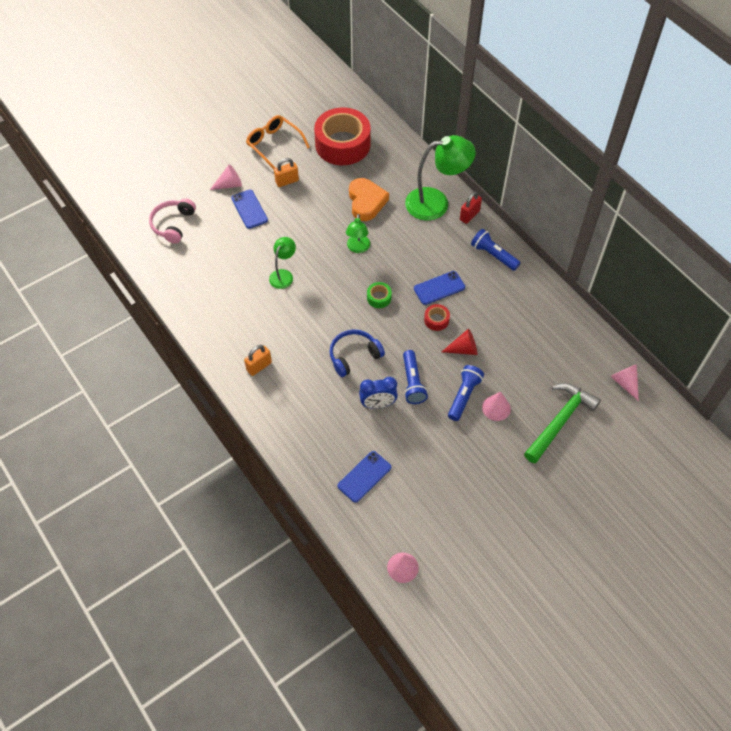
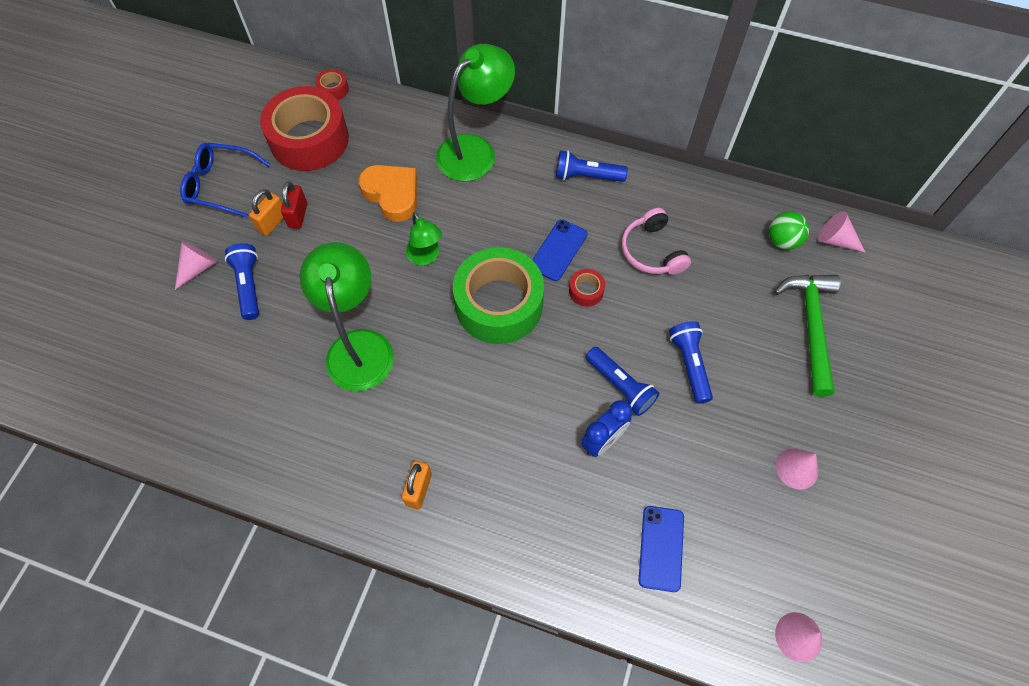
camera: 35 degrees left, 5 degrees up
pink headphones [149,198,196,244] -> pink headphones moved to [622,208,691,275]
blue phone [231,190,268,229] -> blue flashlight [225,243,259,320]
orange glasses [246,115,310,170] -> blue glasses [180,143,270,218]
green lamp [269,237,296,289] -> green lamp [300,242,394,391], size x1.89
blue headphones [329,329,385,377] -> none
green tape [367,282,392,308] -> green tape [453,247,544,344], size x2.50
red cone [442,329,477,355] -> none
red padlock [460,191,482,224] -> red padlock moved to [281,181,307,229]
pink cone [482,392,511,421] -> pink cone moved to [776,448,818,490]
none -> red tape [316,69,349,100]
none -> green ball [769,211,809,250]

